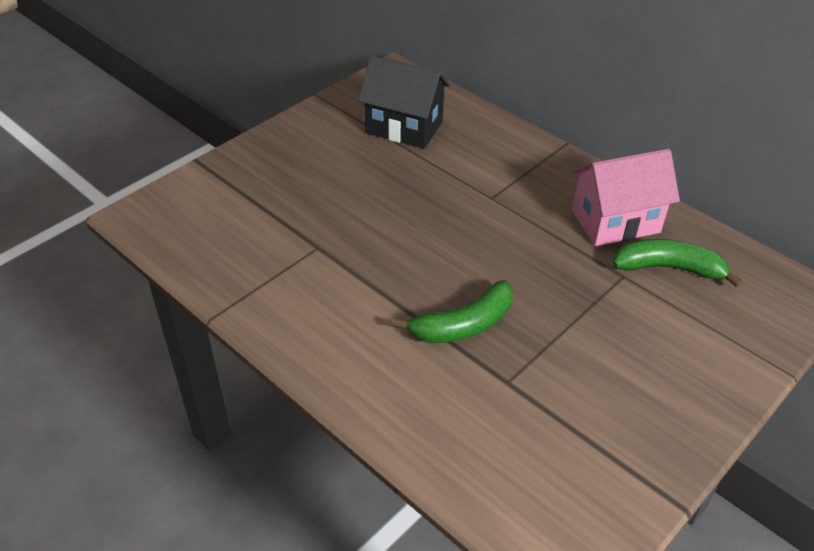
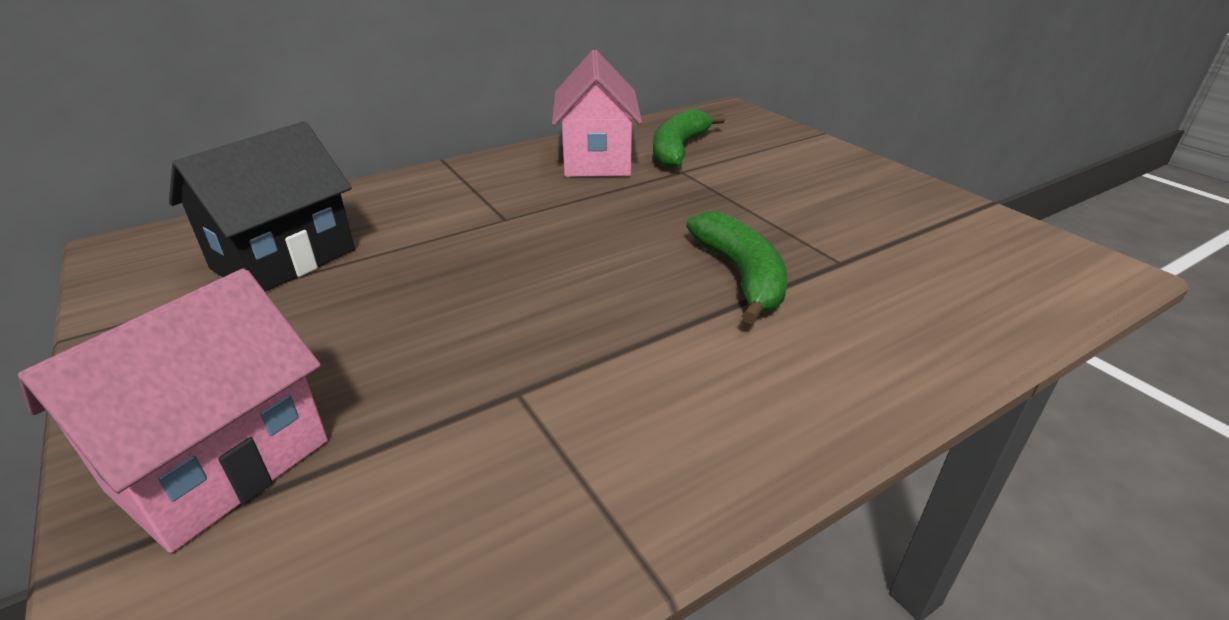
camera: 75 degrees left, 10 degrees down
none -> pink house [18,268,328,553]

